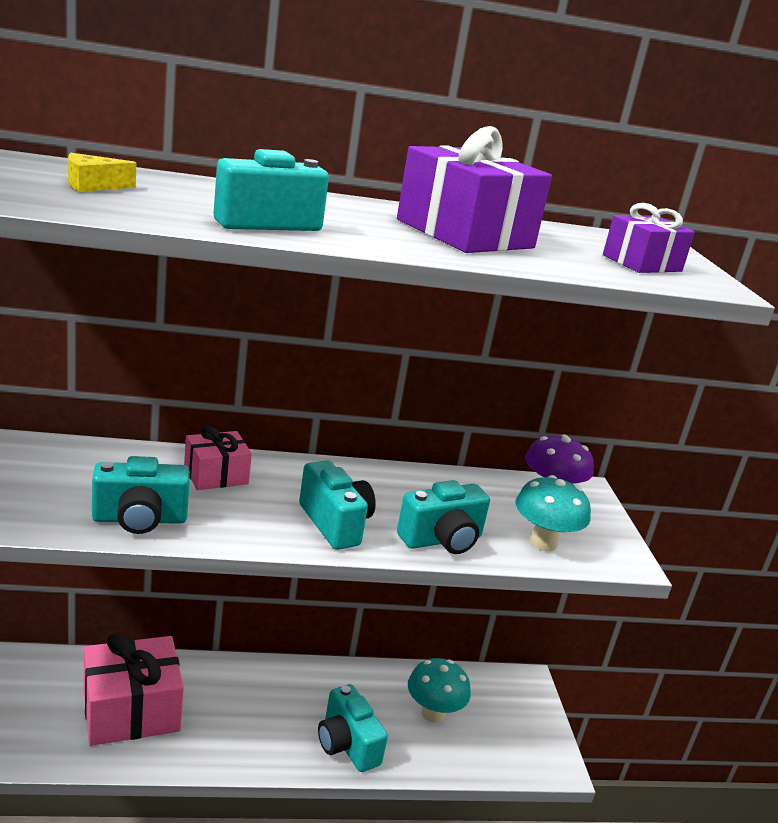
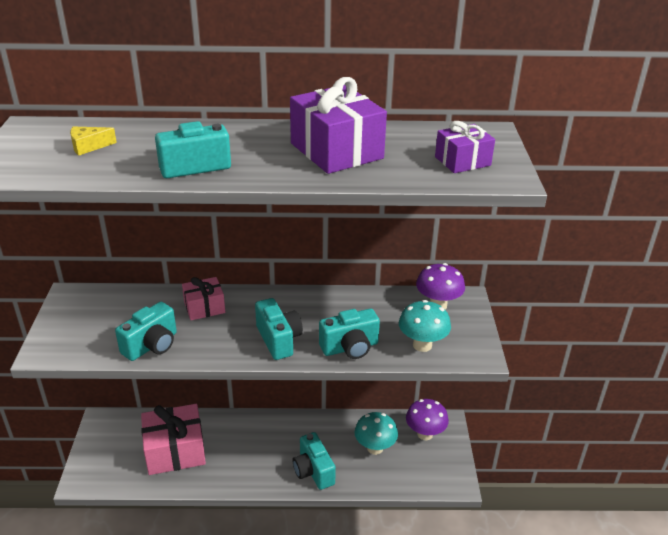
camera: 10 degrees right, 10 degrees up
turquoise camera [92,456,190,534] -> turquoise camera turned 45 degrees counterclockwise [115,302,177,361]
none -> purple mushroom [406,399,449,440]

